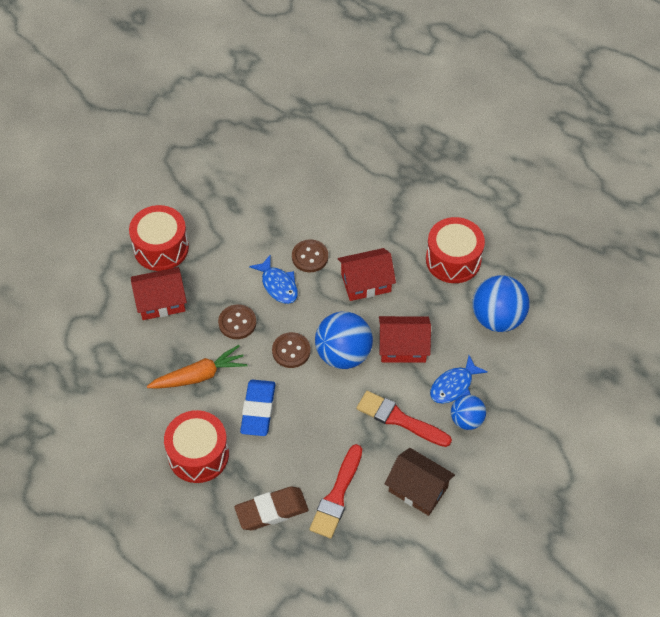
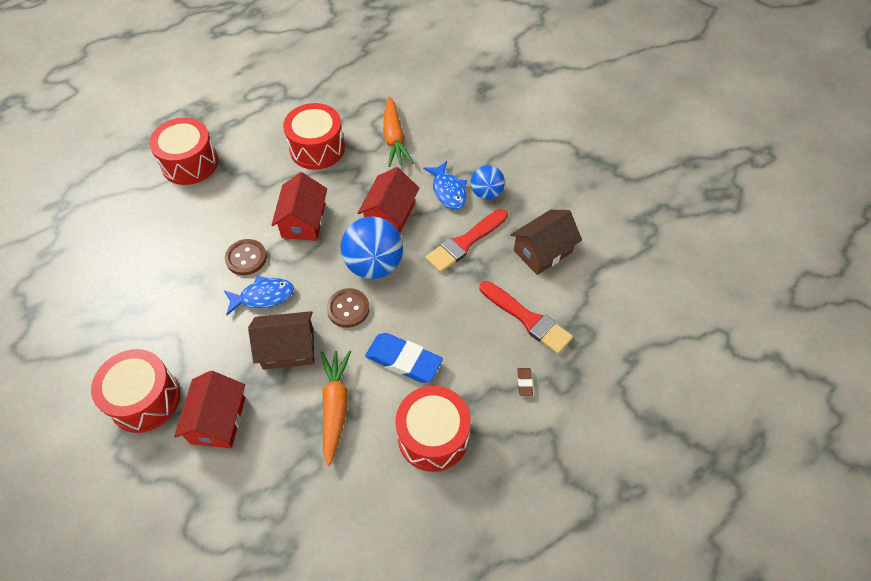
camera: 70 degrees left, 0 degrees up
brown button [218,304,256,339] -> brown house [248,311,314,370]
brown eraser [234,486,308,530] -> brown eraser [517,368,533,396], size x0.43
blue ball [472,275,530,332] -> orange carrot [383,96,413,167]
none -> red drum [149,117,218,185]

